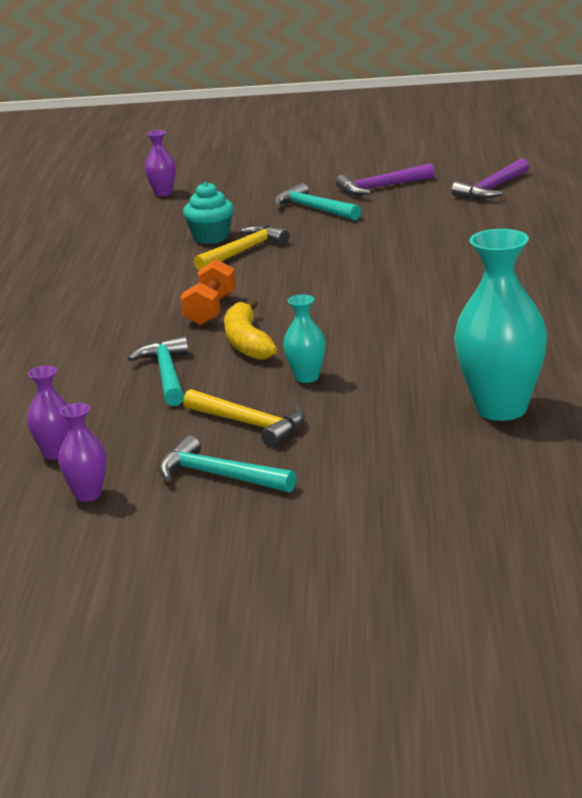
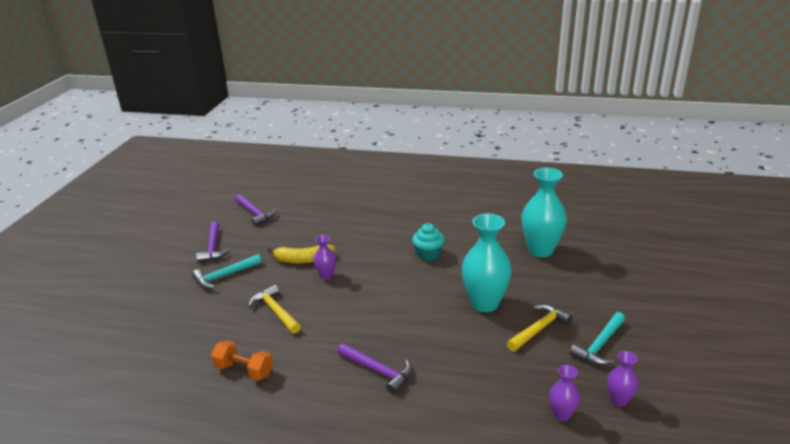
camera: 80 degrees left, 5 degrees up
turquoise hammer [128,336,189,406] -> none
purple vase [145,130,176,196] -> purple vase moved to [314,235,336,280]
orange dumbbell [180,259,236,325] -> orange dumbbell moved to [211,340,273,381]
turquoise cupcake [183,182,234,244] -> turquoise cupcake moved to [412,223,445,261]
yellow banana [224,299,277,360] -> yellow banana moved to [268,244,335,263]
turquoise vase [283,295,326,383] -> turquoise vase [462,214,512,312], size x2.01
none -> purple hammer [338,343,412,394]

